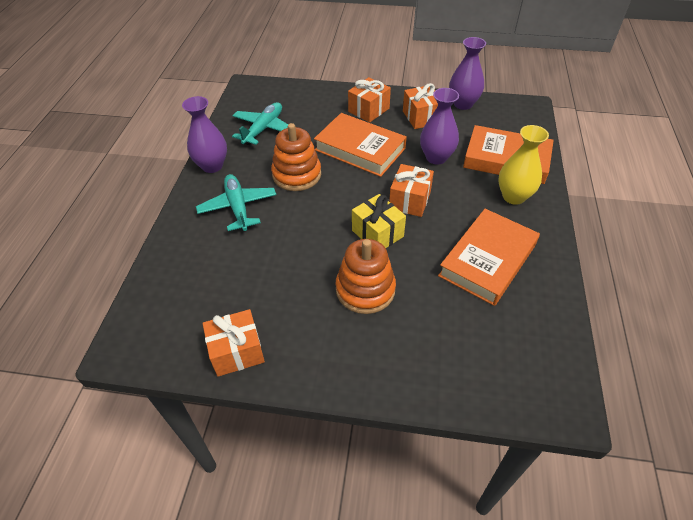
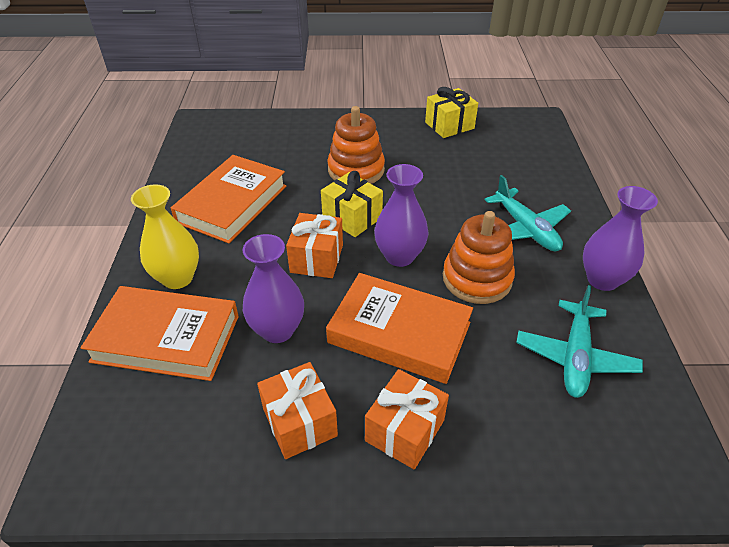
camera: 170 degrees right, 5 degrees down
orange gift [203,309,265,377] -> yellow gift [425,87,478,138]
purple vase [449,37,486,110] -> purple vase moved to [374,164,429,267]

